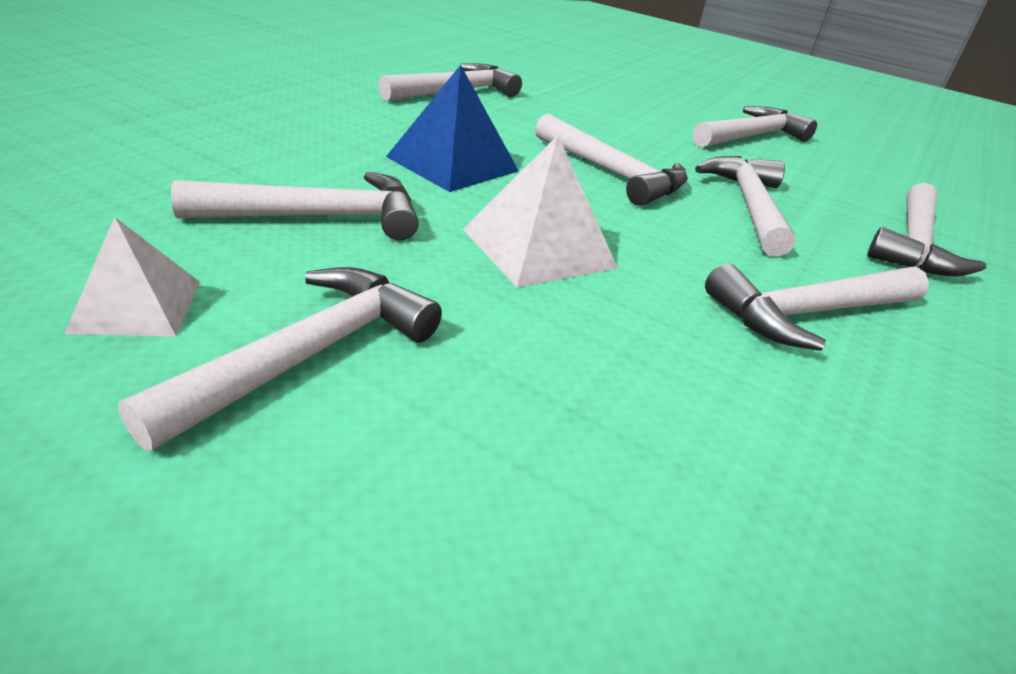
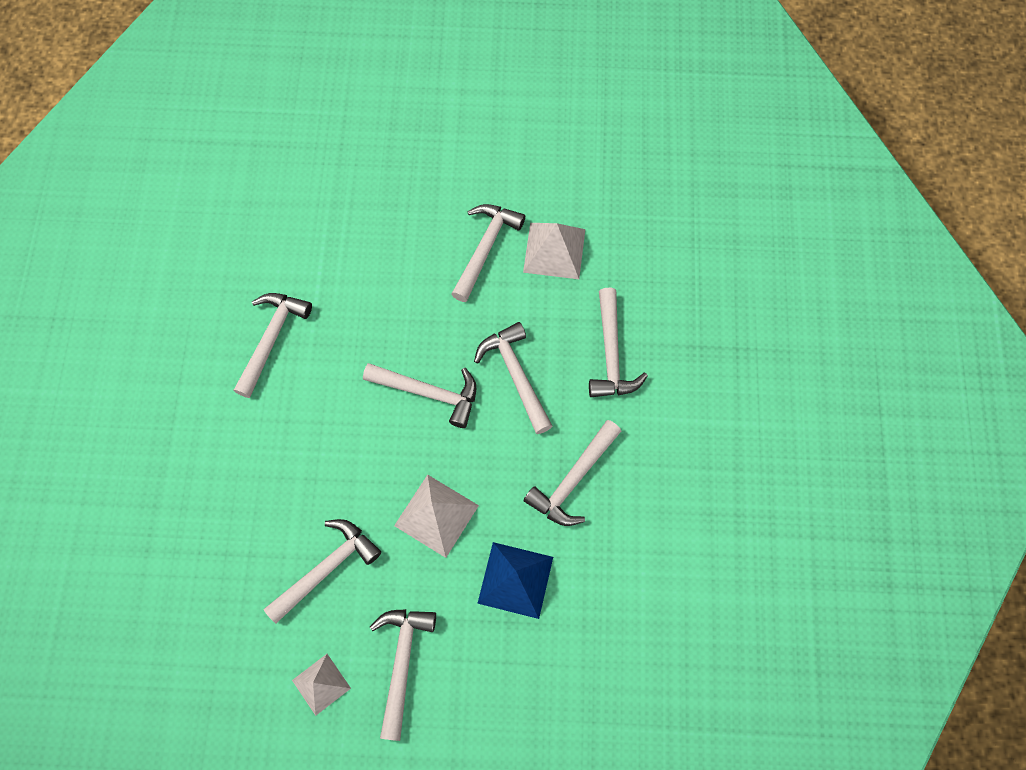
camera: 25 degrees left, 35 degrees up
blue pyramid [386,65,519,192] -> blue pyramid moved to [477,542,553,619]
none -> white pyramid [523,223,585,279]

